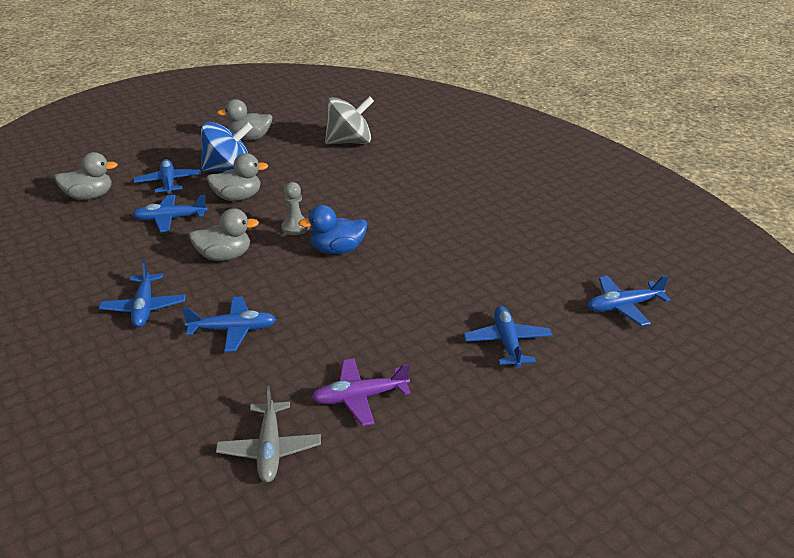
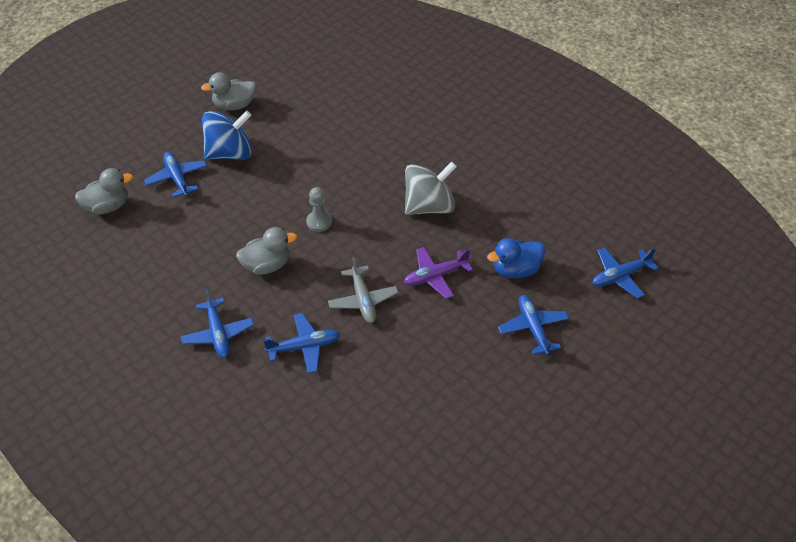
camera: 10 degrees left, 15 degrees up
blue plane [132,195,208,232] -> none
grey duck [206,153,269,201] -> none
grey plane [216,385,321,482] -> grey plane moved to [328,257,399,323]
blue duck [298,205,367,254] -> blue duck moved to [487,238,545,279]
purple plane [311,358,411,426] -> purple plane moved to [404,247,473,299]
grey spinning top [325,96,374,144] -> grey spinning top moved to [405,162,457,215]

